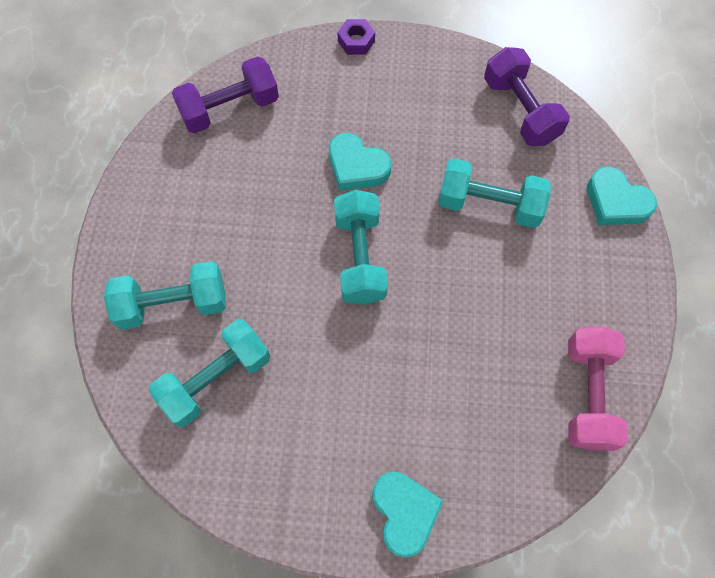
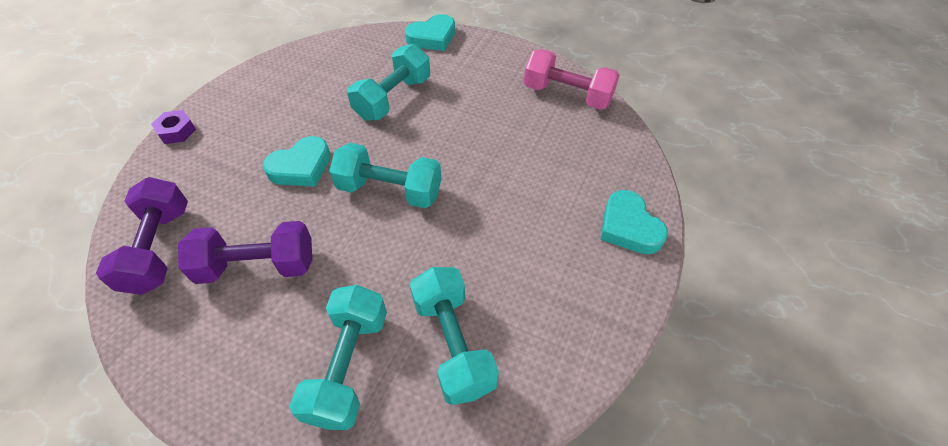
camera: 70 degrees left, 15 degrees down
turquoise heart [372,472,443,557] -> turquoise heart turned 120 degrees counterclockwise [600,190,668,254]
purple dumbbell [484,47,570,146] -> purple dumbbell moved to [178,221,312,284]

